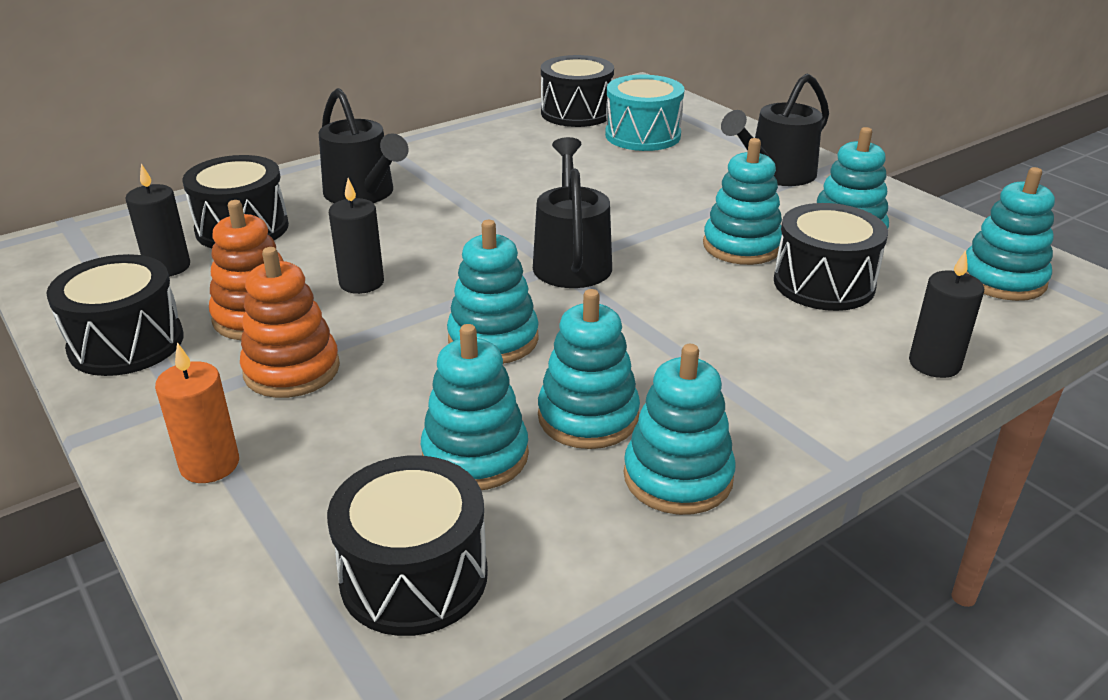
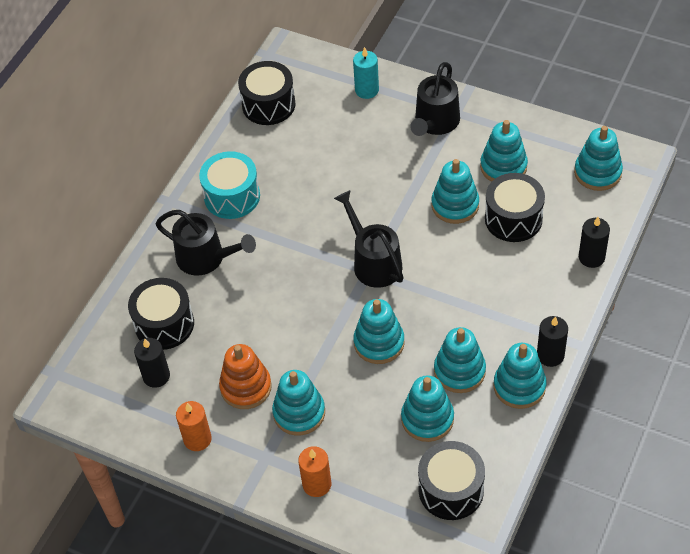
camera: 25 degrees left, 20 degrees up
black drum [46,254,184,376] -> orange candle [176,401,212,451]
orange stacking toy [240,247,340,398] -> turquoise stacking toy [272,370,325,436]
black candle [329,178,384,294] -> black candle moved to [537,316,568,367]
turquoise drum [605,75,685,151] -> turquoise drum moved to [199,151,260,219]
none -> turquoise candle [353,47,379,99]

